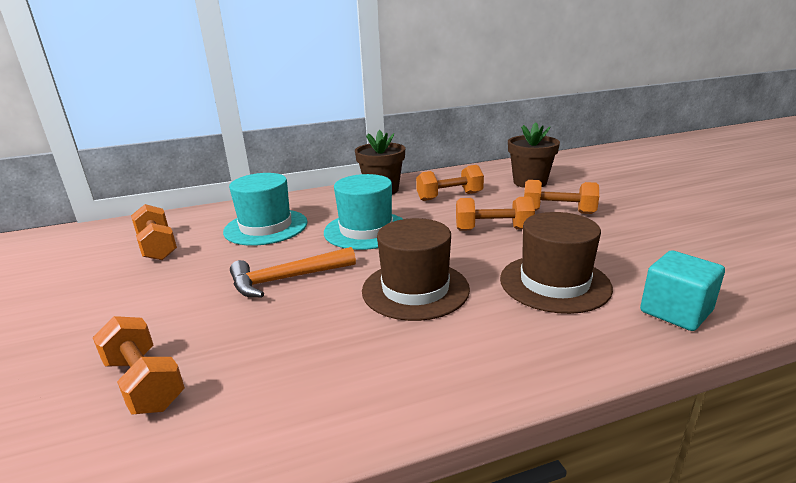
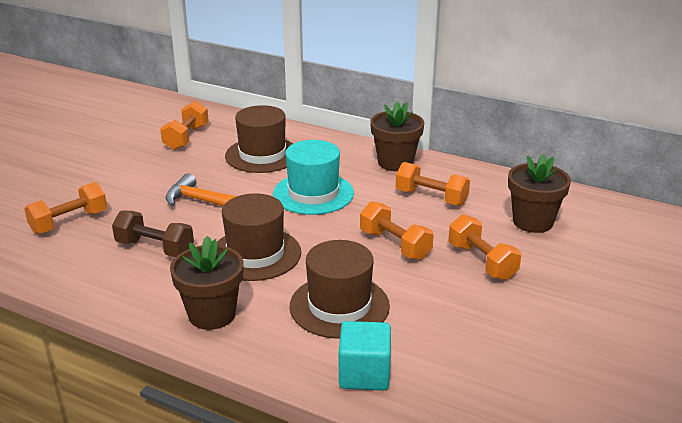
camera: 45 degrees right, 5 degrees up
orange dumbbell [92,316,185,415] -> orange dumbbell turned 45 degrees clockwise [24,182,107,234]
turquoise hat [223,173,308,246] -> brown hat [225,105,293,173]
none -> brown dumbbell [112,210,194,257]
none -> brown flower pot [170,236,244,330]

